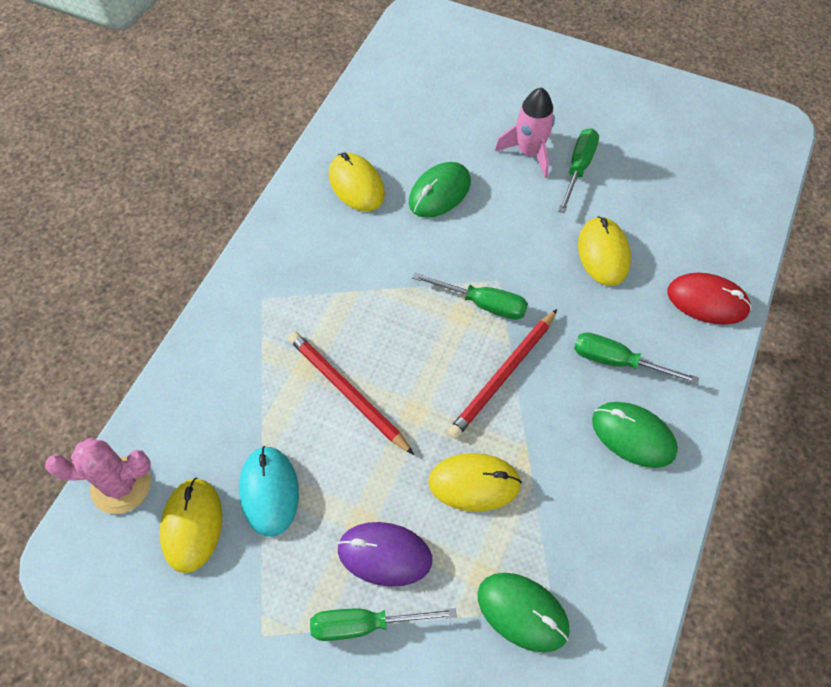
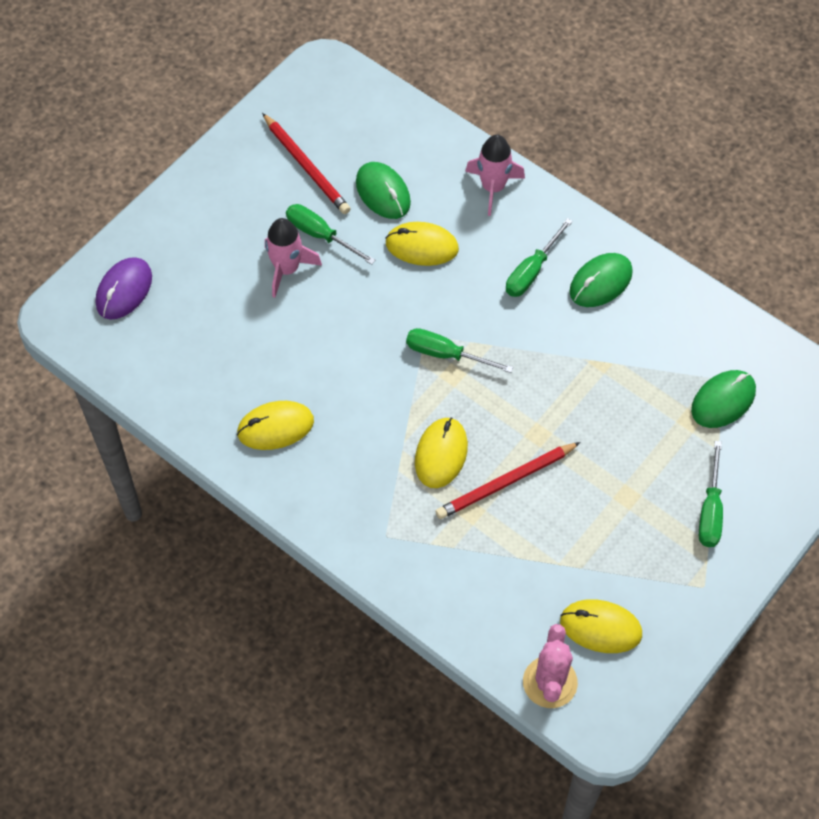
camera: 75 degrees left, 0 degrees up
turquoise mouse [239,446,299,537] -> none
purple mouse [337,522,432,587] -> purple mouse moved to [96,257,152,320]
green mouse [409,162,471,218] -> green mouse moved to [356,162,411,219]
green screwdriver [412,272,528,320] -> green screwdriver turned 105 degrees counterclockwise [406,328,513,373]
yellow mouse [428,453,522,512] -> yellow mouse moved to [415,417,468,488]
red pencil [447,309,557,439] -> red pencil moved to [262,113,351,214]
red mouse [667,273,752,325] -> pink rocket [465,135,525,216]

